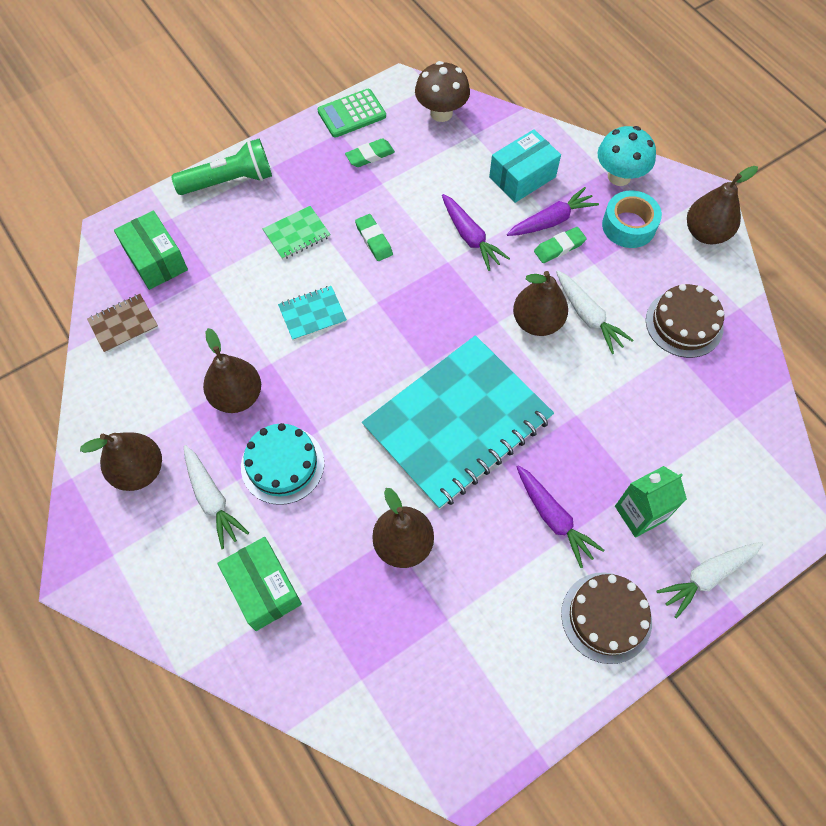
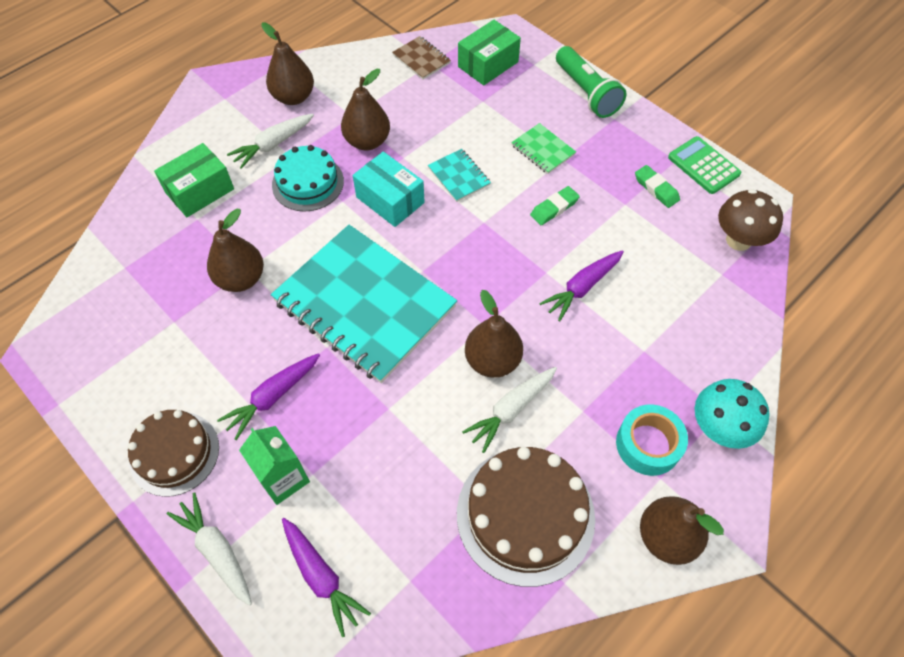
camera: 80 degrees right, 5 degrees down
turquoise box [489,129,561,203] -> turquoise box moved to [353,152,425,227]
purple carrot [507,187,599,236] -> purple carrot moved to [282,518,371,637]
green eraser [534,227,587,263] -> none
brown cake [646,284,724,358] -> brown cake [457,447,595,587], size x1.50

